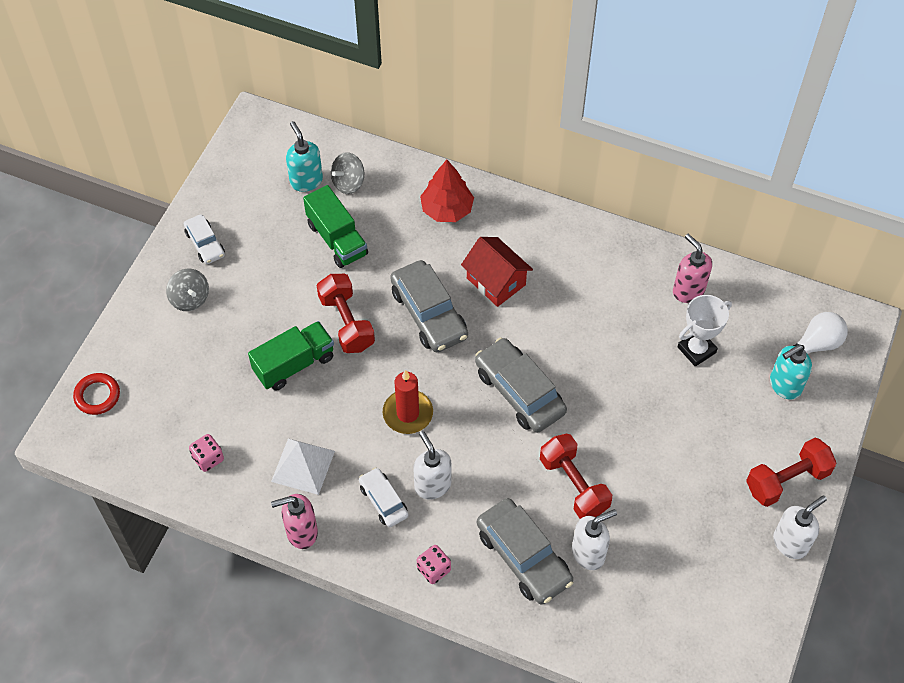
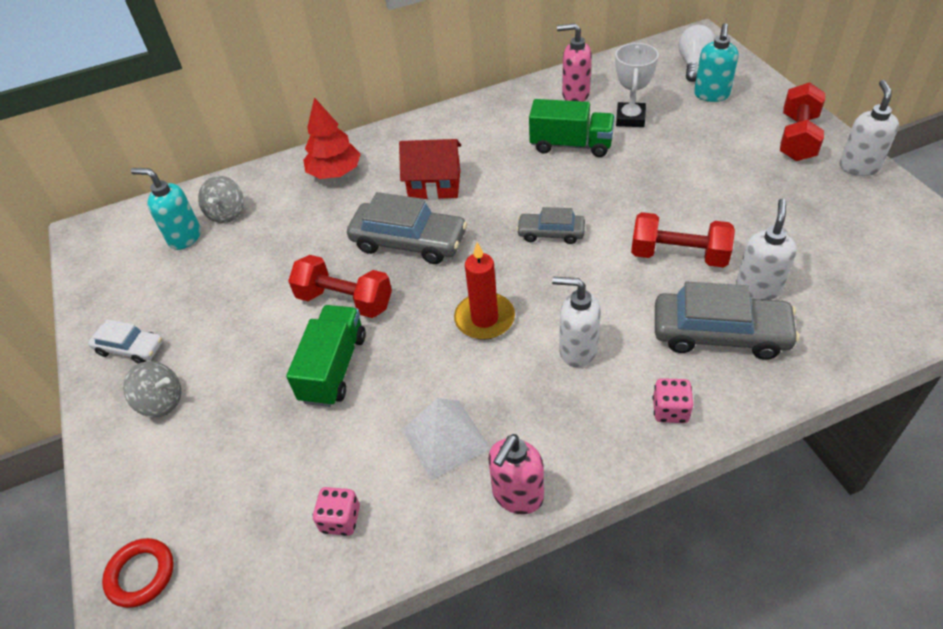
camera: 40 degrees left, 10 degrees down
green truck [303,185,368,268] -> green truck moved to [529,99,615,157]
white car [359,468,409,527] -> none
grey car [475,338,567,433] -> grey car [516,207,585,244], size x0.57

